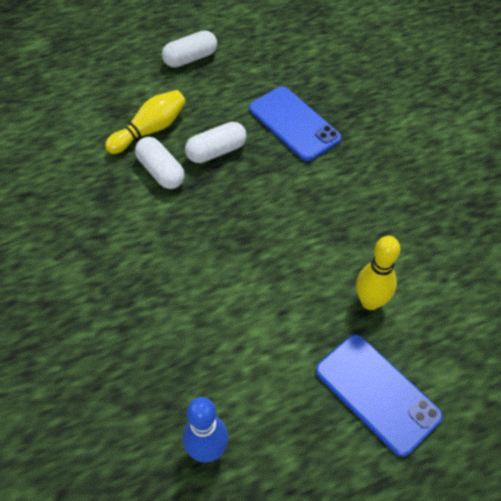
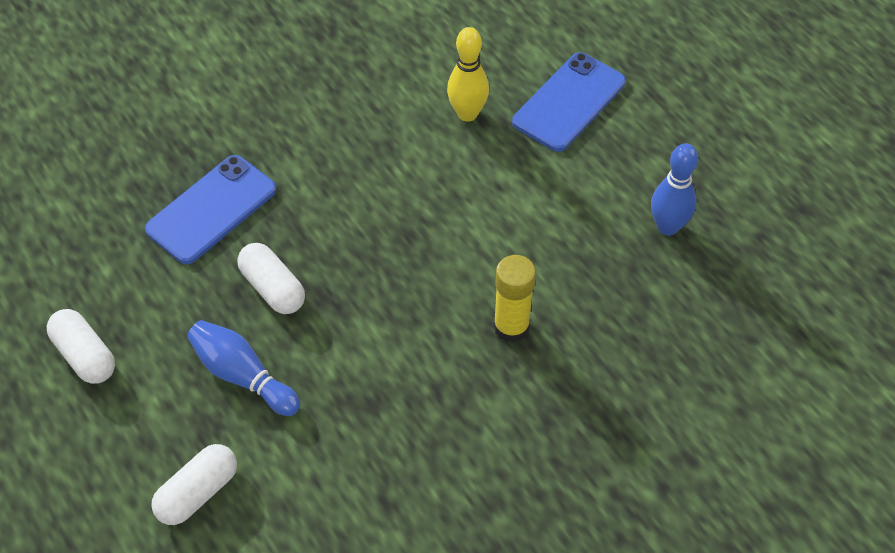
camera: 100 degrees left, 0 degrees up
yellow bowling pin [105,90,186,154] -> blue bowling pin [187,320,300,416]
white capsule [135,137,185,189] -> white capsule moved to [151,444,237,525]
none -> yellow glue stick [493,255,536,343]

